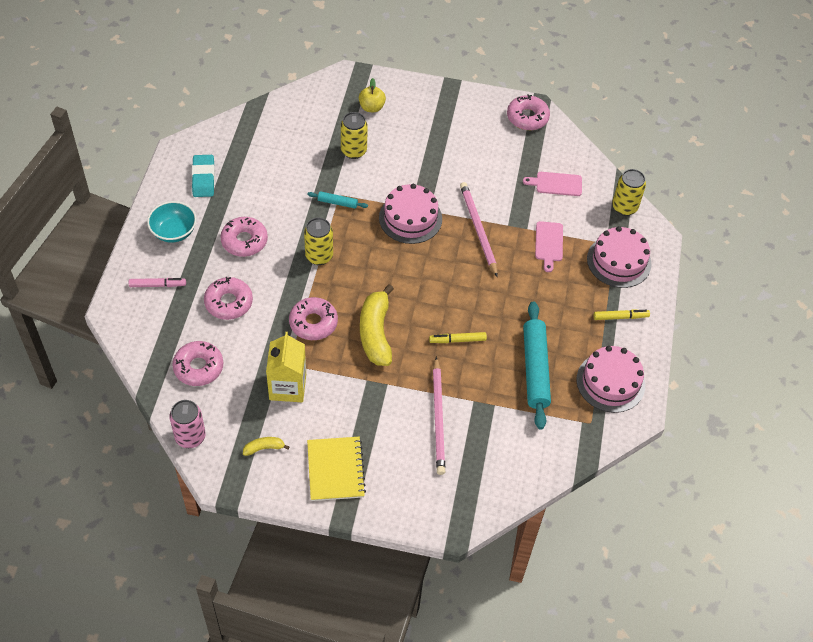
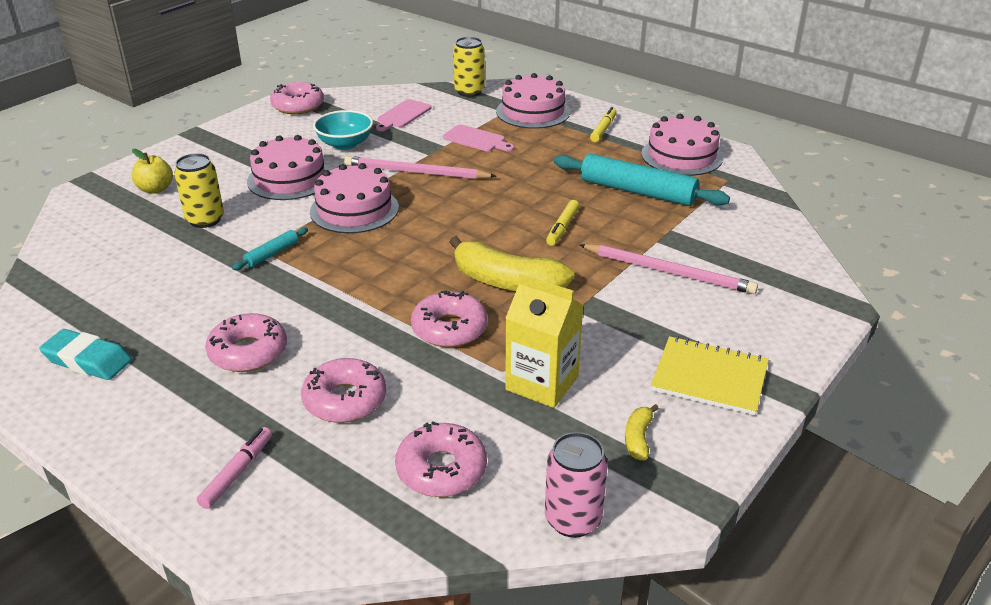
camera: 60 degrees left, 20 degrees down
turquoise bowl [147,201,197,243] -> turquoise bowl moved to [313,110,373,150]
yellow can [304,218,333,265] -> none
none -> pink cake [247,135,330,200]

